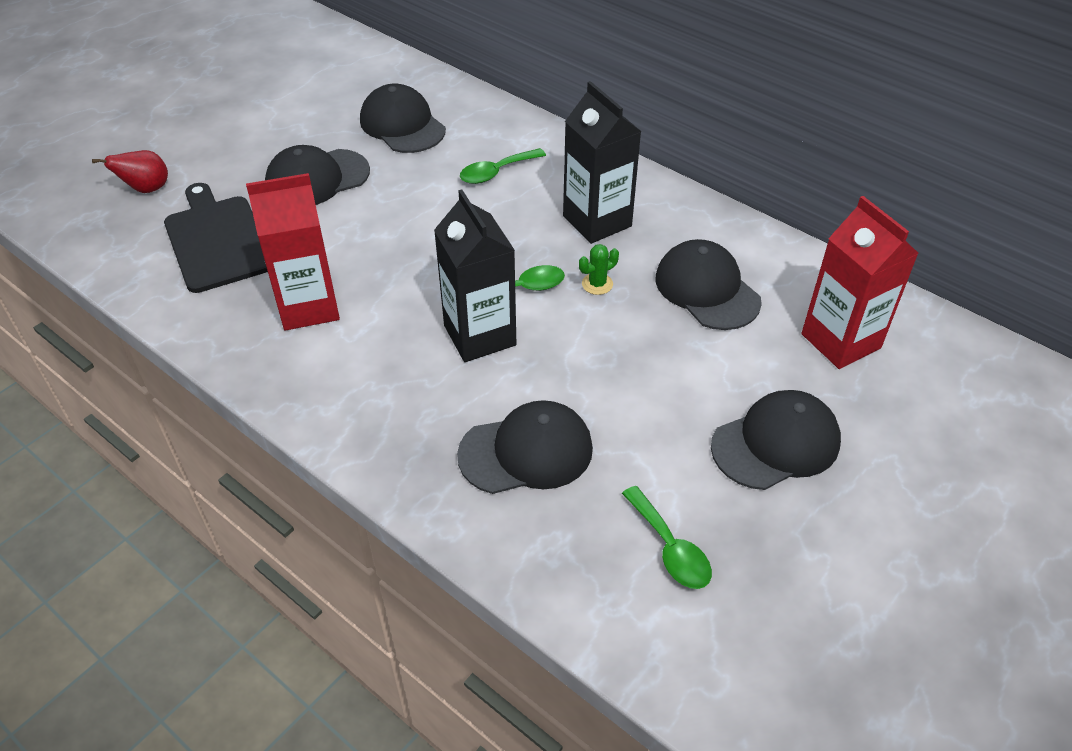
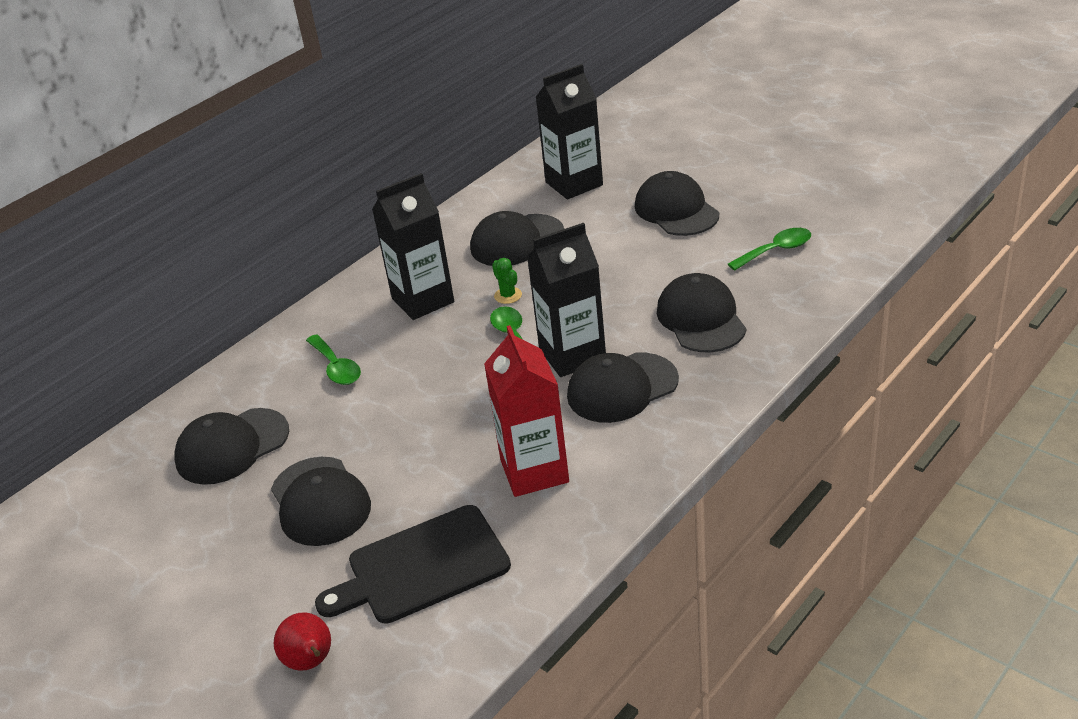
camera: 85 degrees left, 10 degrees down
red carton [801,196,919,369] -> black carton [536,64,603,199]
none -> black cap [567,353,679,423]

